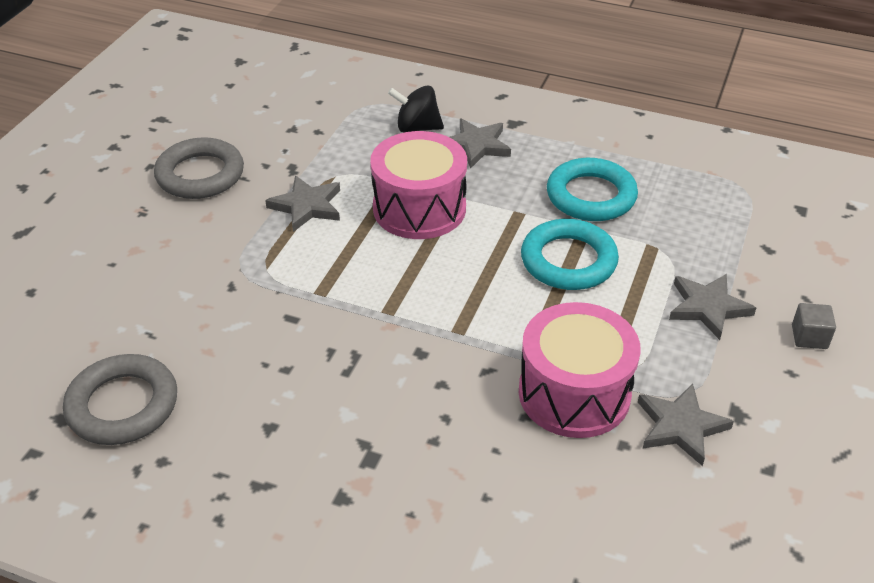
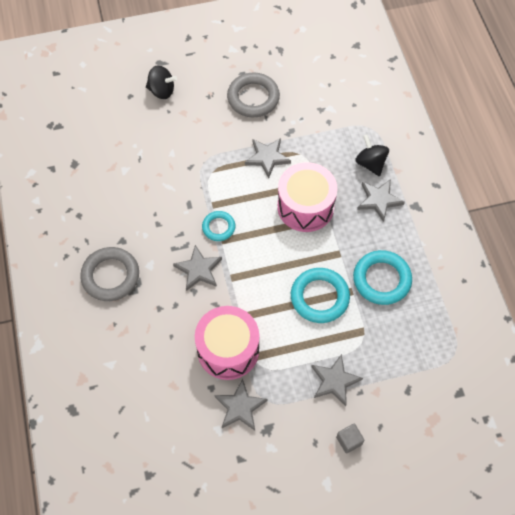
camera: 55 degrees right, 20 degrees up
grey ring [63,354,177,445] -> grey ring moved to [80,247,139,301]
none -> black spinning top [146,65,177,99]
none -> grey star [173,245,222,291]
none -> turquoise ring [202,211,235,241]

